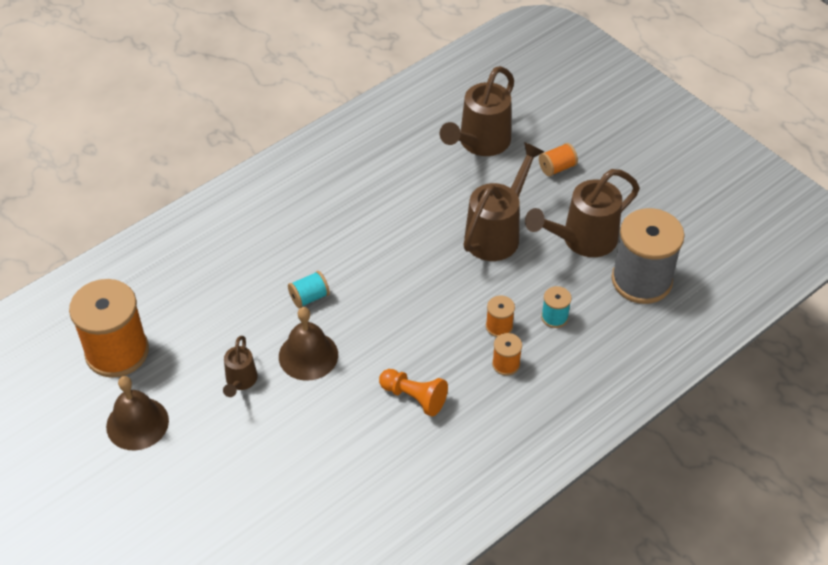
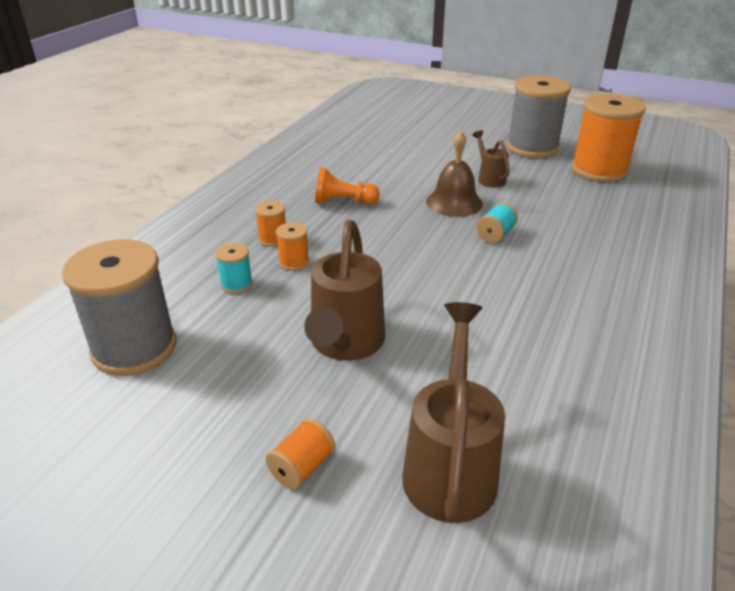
camera: 155 degrees right, 15 degrees down
brown bell [106,376,169,450] -> grey spool [507,75,571,158]
brown watering can [525,169,640,257] -> none

